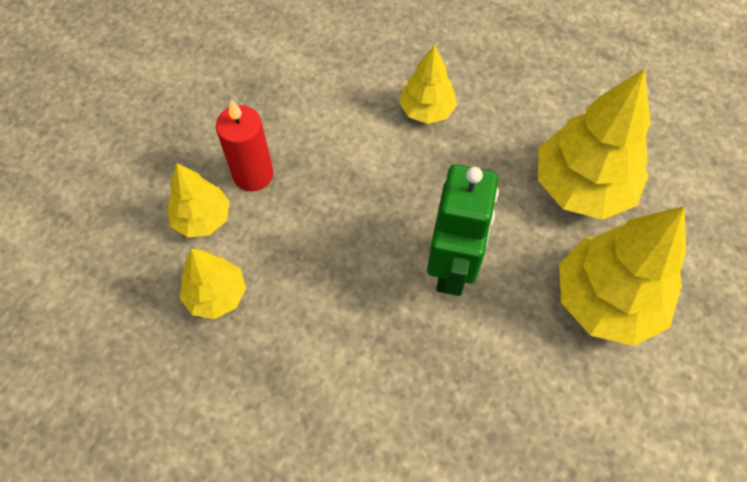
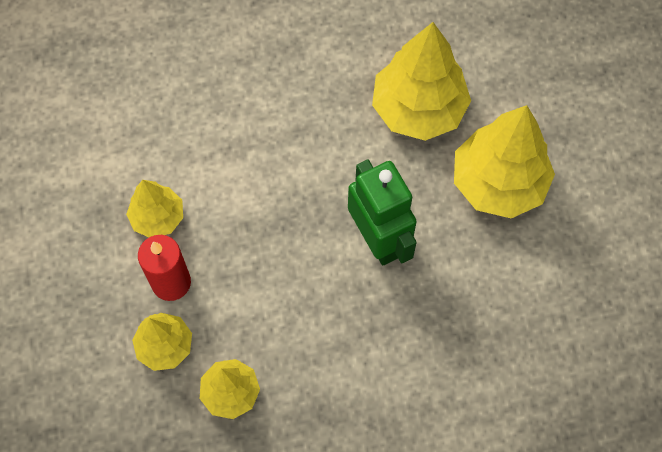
camera: 40 degrees left, 5 degrees up
yellow tree [399,45,457,124] -> yellow tree moved to [126,180,183,237]

